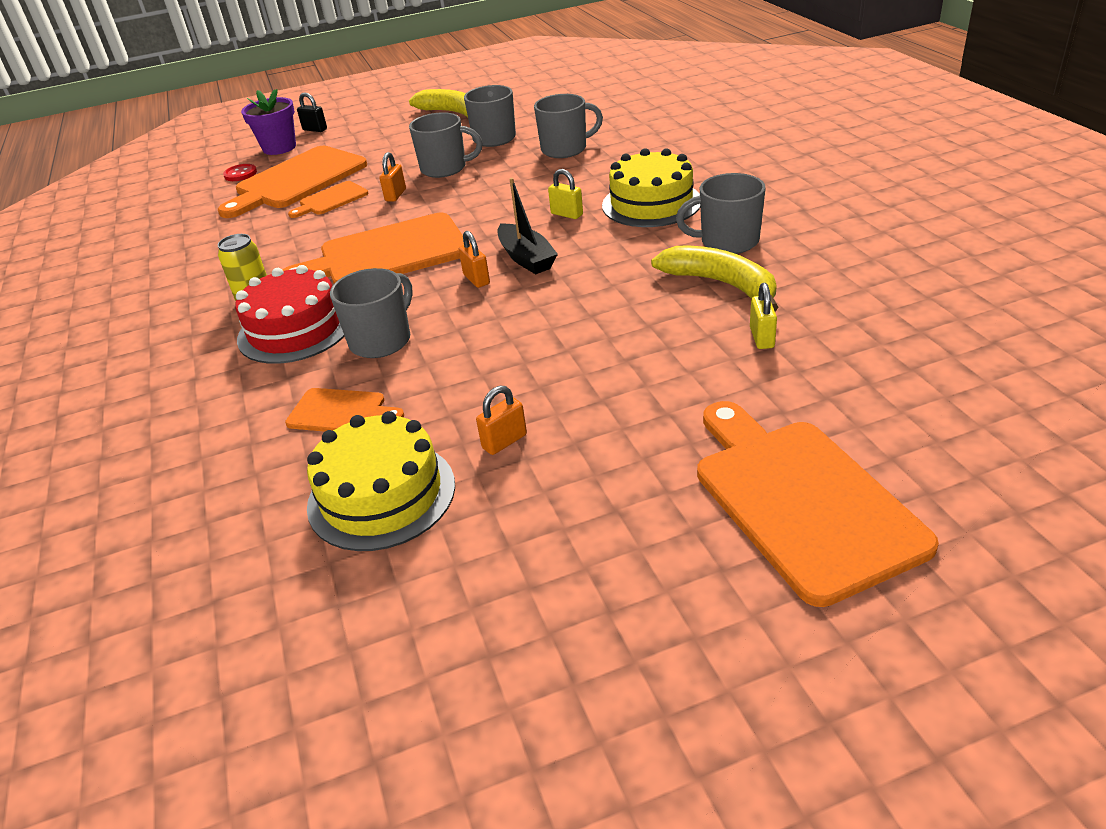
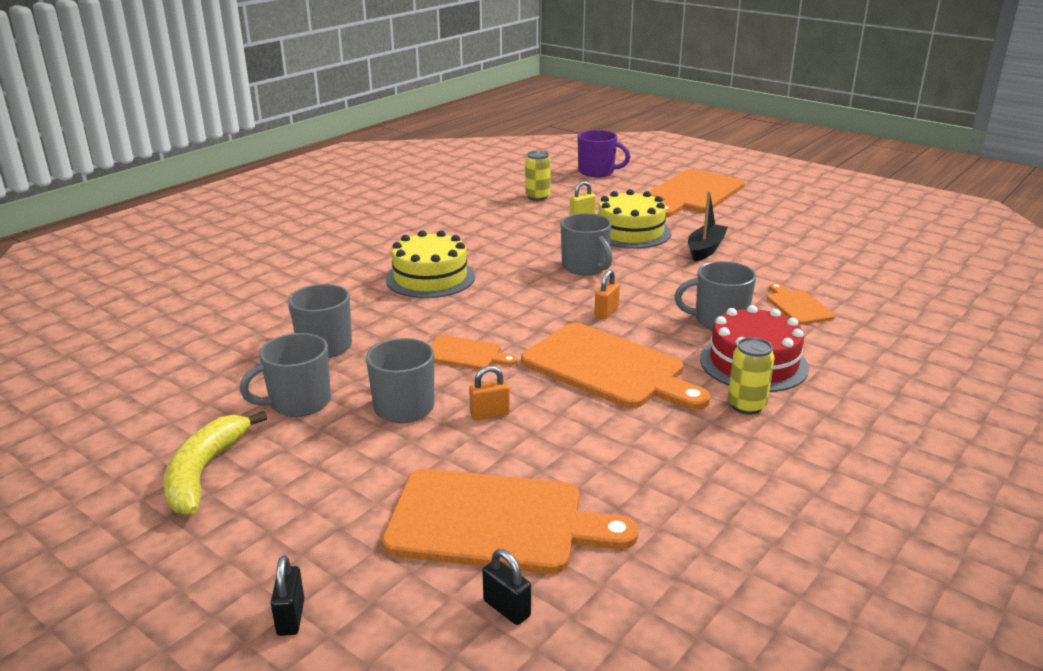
camera: 125 degrees left, 10 degrees down
red button [223,164,257,181] -> black padlock [482,549,531,625]
purple flower pot [241,89,296,155] -> none
orange cutting board [288,181,368,218] -> orange cutting board moved to [431,335,517,370]
yellow cake [307,411,455,551] -> yellow cake moved to [598,189,671,249]
orange padlock [476,386,527,455] -> none
black boat [497,178,558,274] -> black boat moved to [688,191,728,262]
yellow padlock [548,169,583,219] -> none
yellow banana [651,246,778,311] -> none
grey mug [676,173,766,254] -> grey mug moved to [560,213,613,275]
none -> yellow can [525,151,551,201]
none -> purple mug [577,130,631,177]

